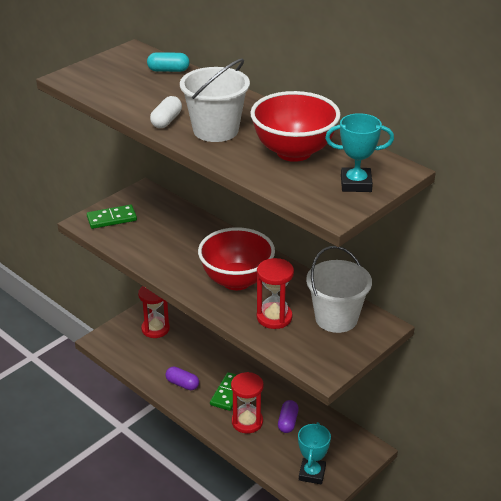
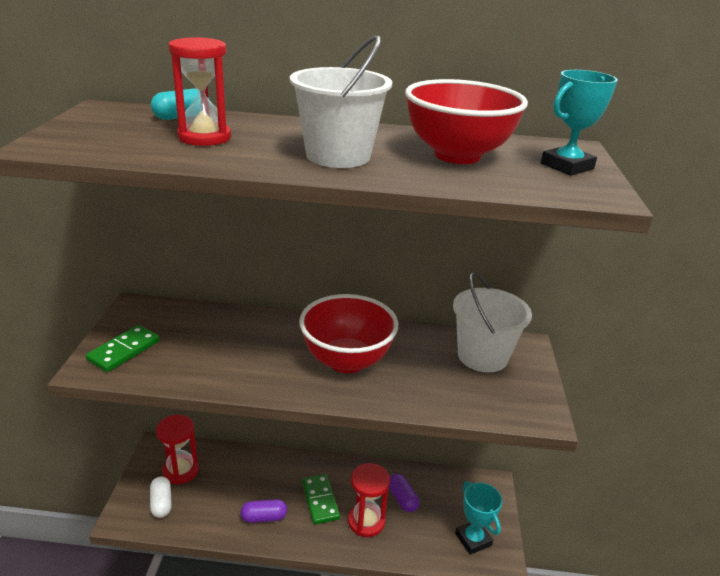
camera: 40 degrees left, 5 degrees down
white capsule [150,96,182,128] -> white capsule moved to [150,476,172,518]
red hourglass [257,258,294,329] -> red hourglass moved to [168,37,231,146]

